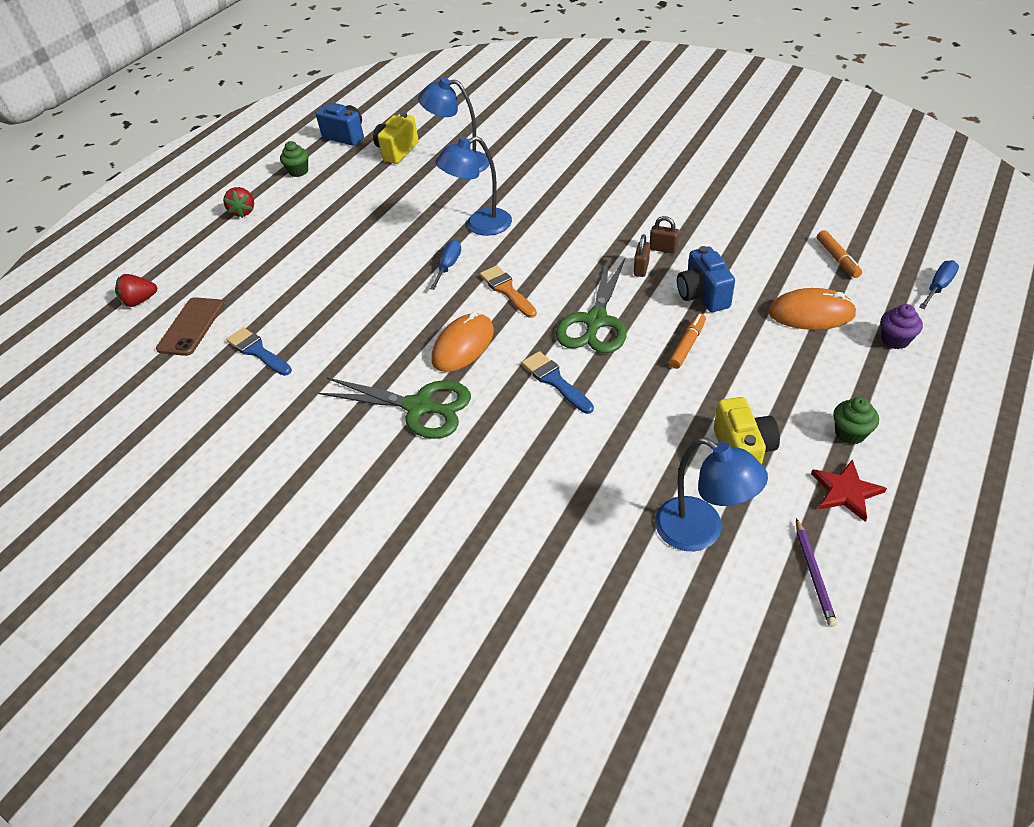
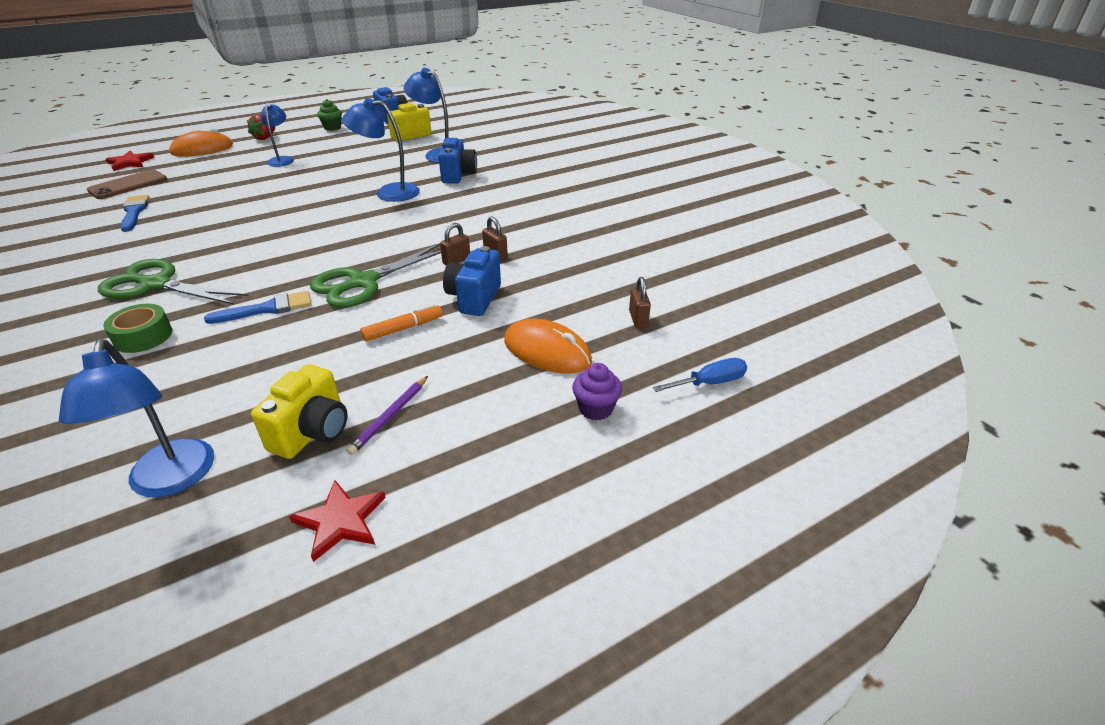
camera: 25 degrees right, 10 degrees down
red strawberry [115,274,157,307] -> red star [105,151,154,171]
green scissors [318,378,471,439] -> green scissors turned 150 degrees clockwise [98,259,249,305]
blue screwdriver [430,240,461,290] -> none
orange mouse [432,312,494,372] -> orange mouse moved to [169,128,233,157]
orange brush [480,265,537,318] -> none
blue brush [521,351,594,414] -> blue brush turned 75 degrees clockwise [204,291,311,324]
purple pencil [796,518,837,627] -> purple pencil moved to [346,376,428,455]
orange marker [817,230,862,278] -> brown padlock [629,277,651,328]
green cupcake [833,397,879,444] -> none
none -> green tape [103,304,172,353]
none -> blue lamp [261,103,294,167]
none -> blue camera [438,138,477,183]

